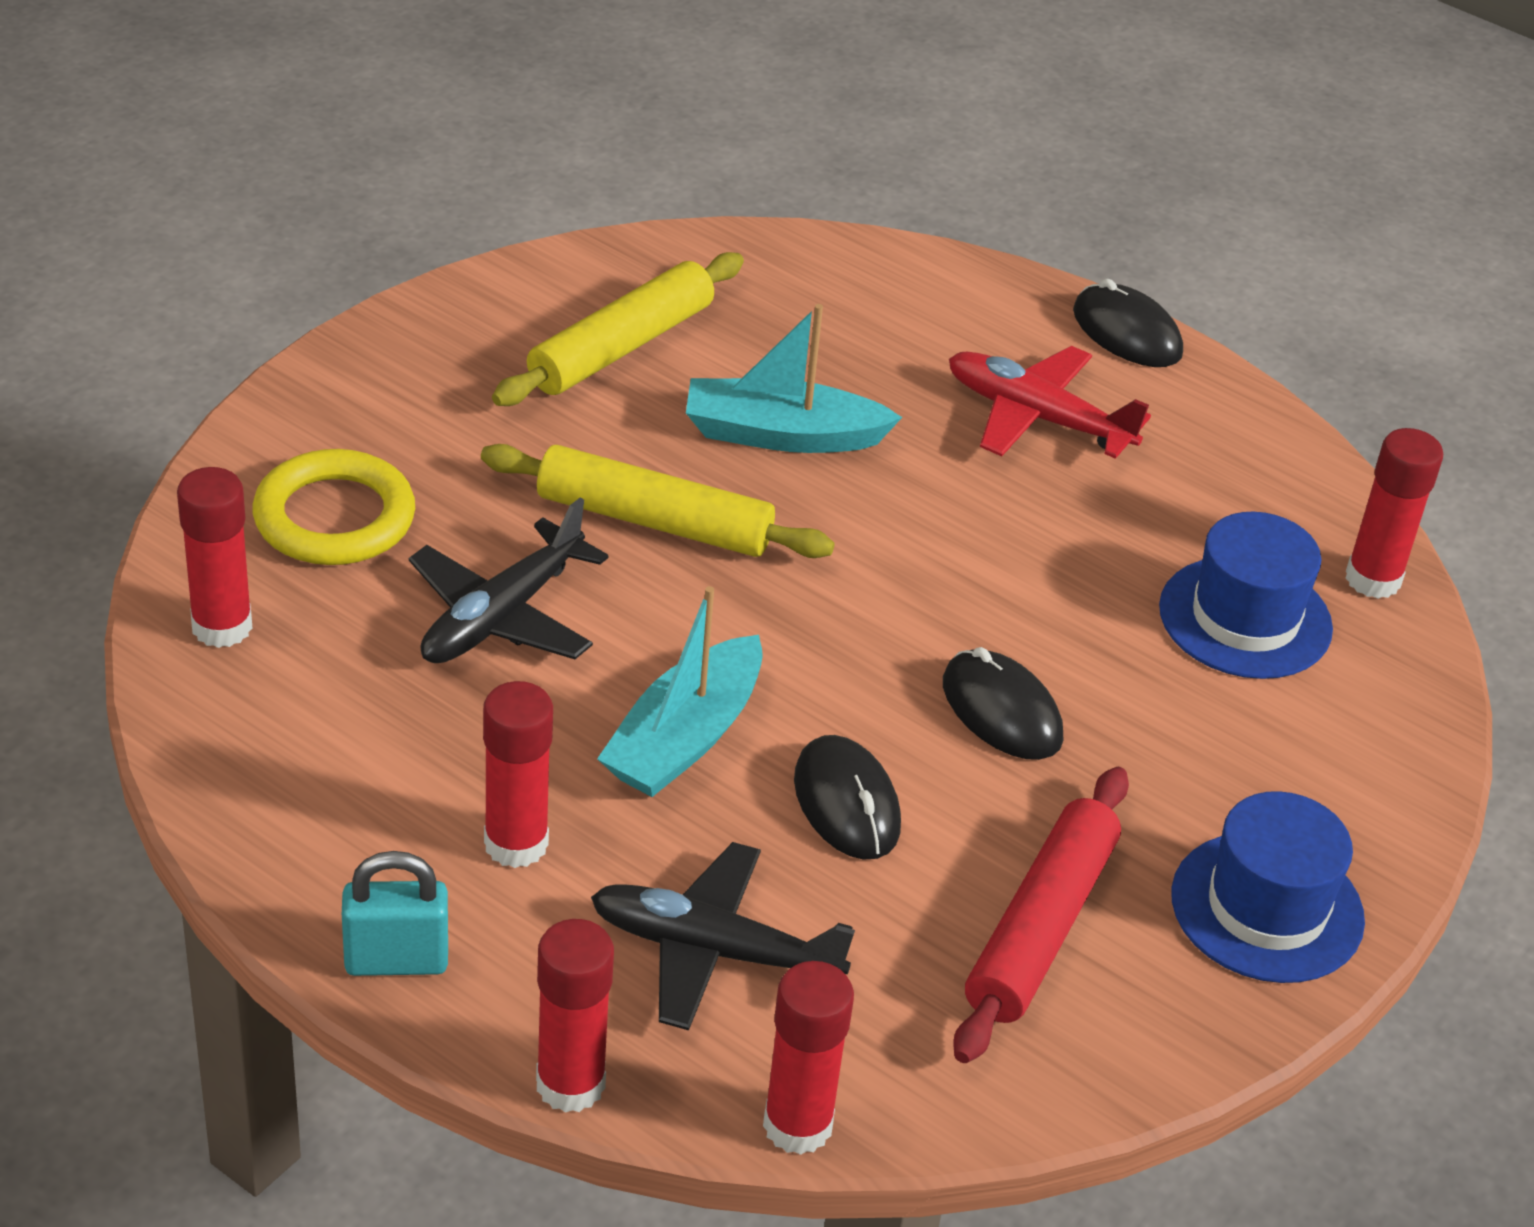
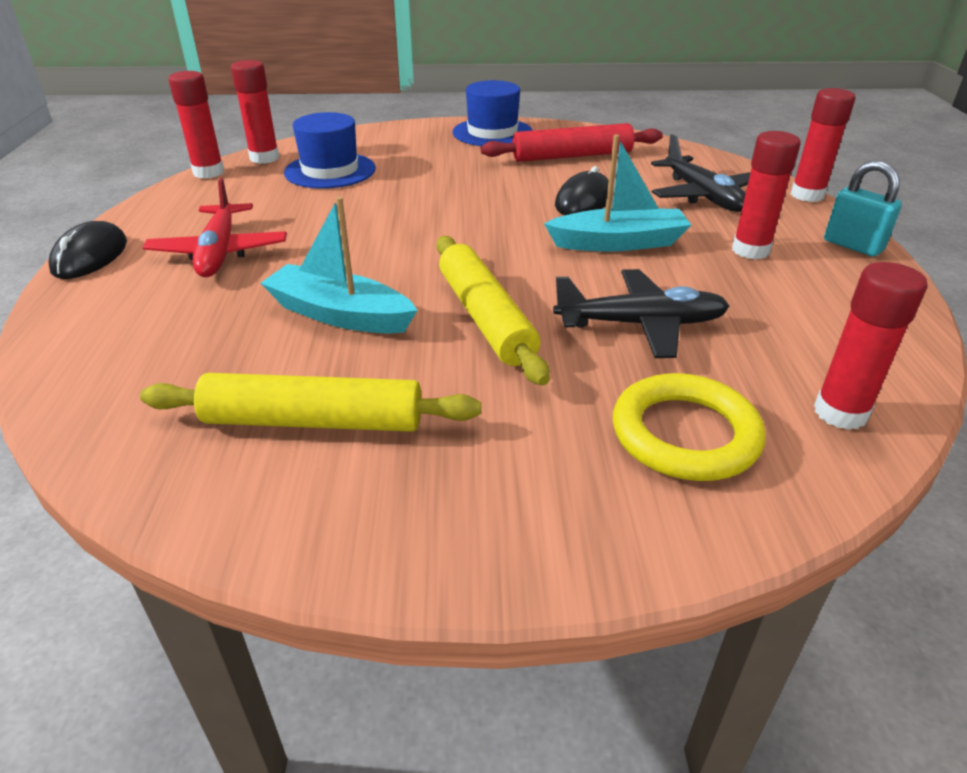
camera: 125 degrees left, 5 degrees down
turquoise boat [686,304,902,453] -> turquoise boat turned 150 degrees clockwise [261,197,417,334]
red glue stick [763,961,854,1155] -> red glue stick moved to [168,71,224,179]
black mouse [943,647,1064,760] -> none

